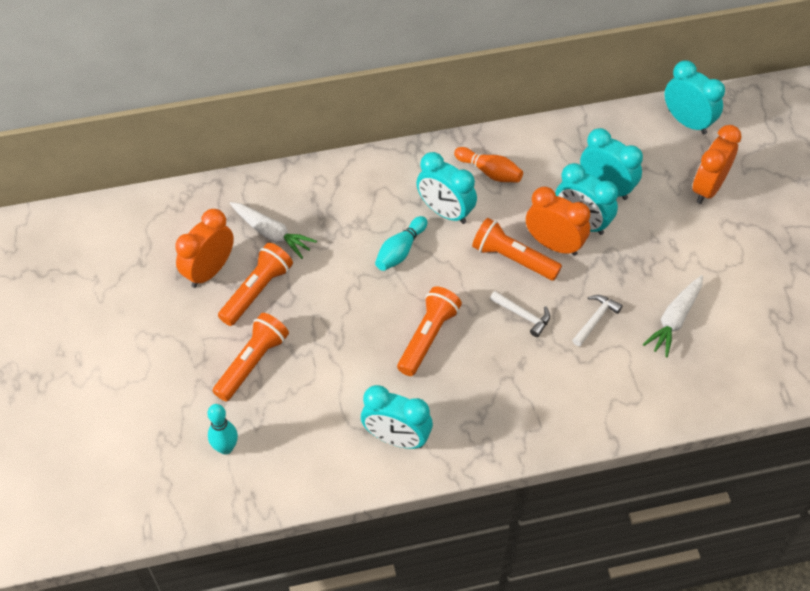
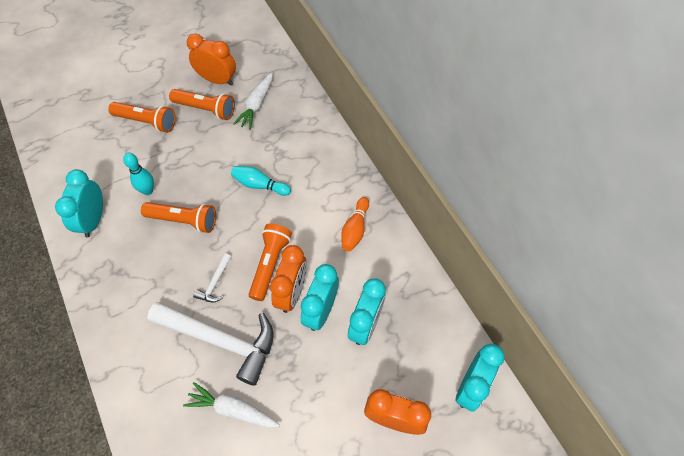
camera: 75 degrees right, 5 degrees up
turquoise bowling pin [207,404,238,455] -> turquoise bowling pin moved to [123,153,154,195]
turquoise clock [416,152,477,224] -> none
white hammer [572,295,623,346] -> white hammer [147,302,274,386], size x2.30

